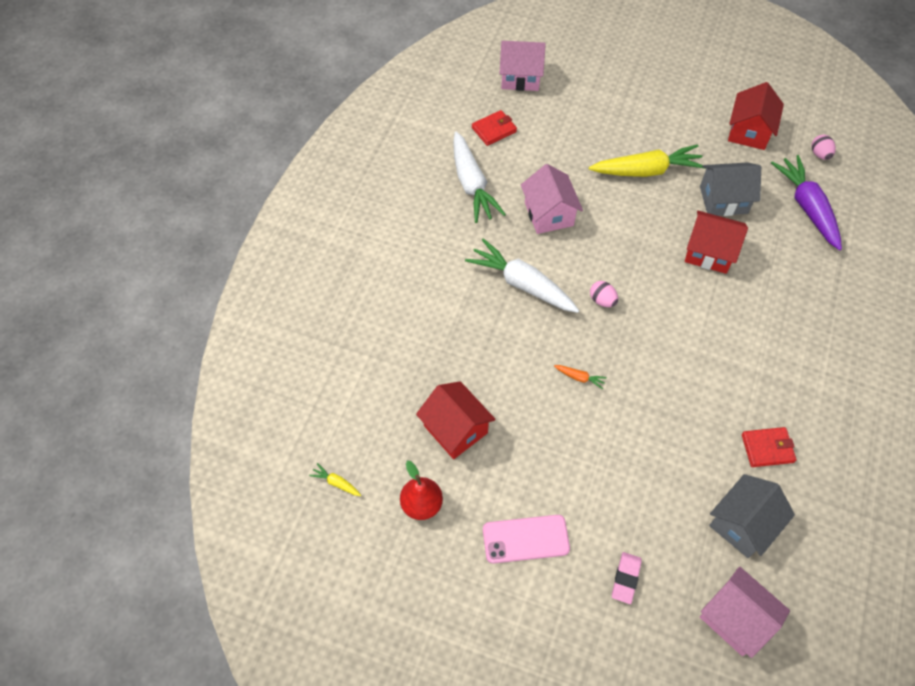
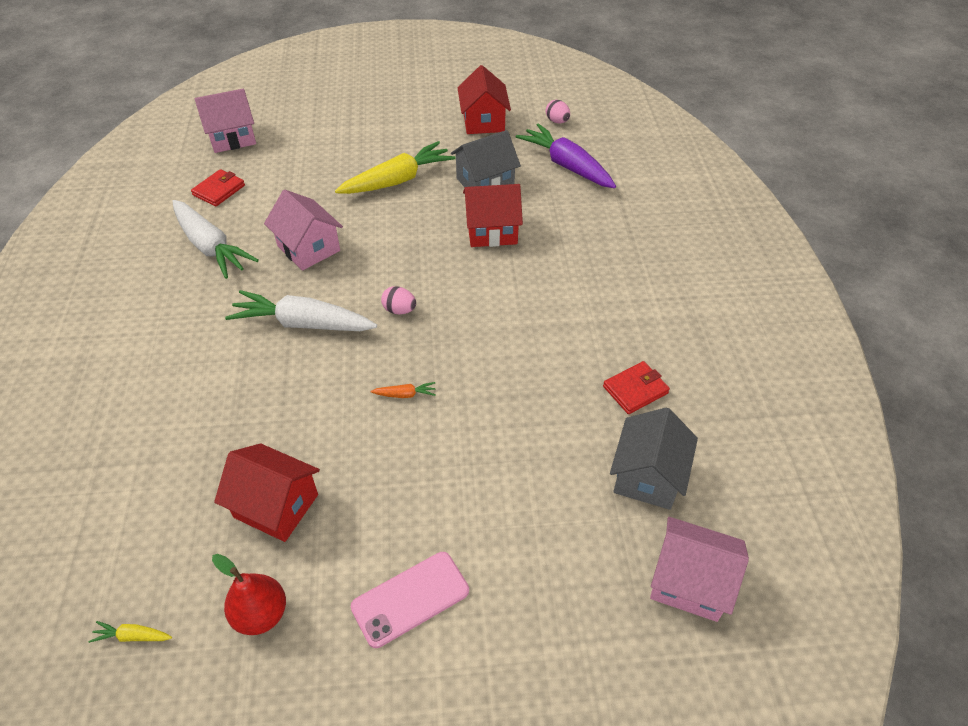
camera: 25 degrees left, 10 degrees down
pink eraser [612,552,642,604] -> none

